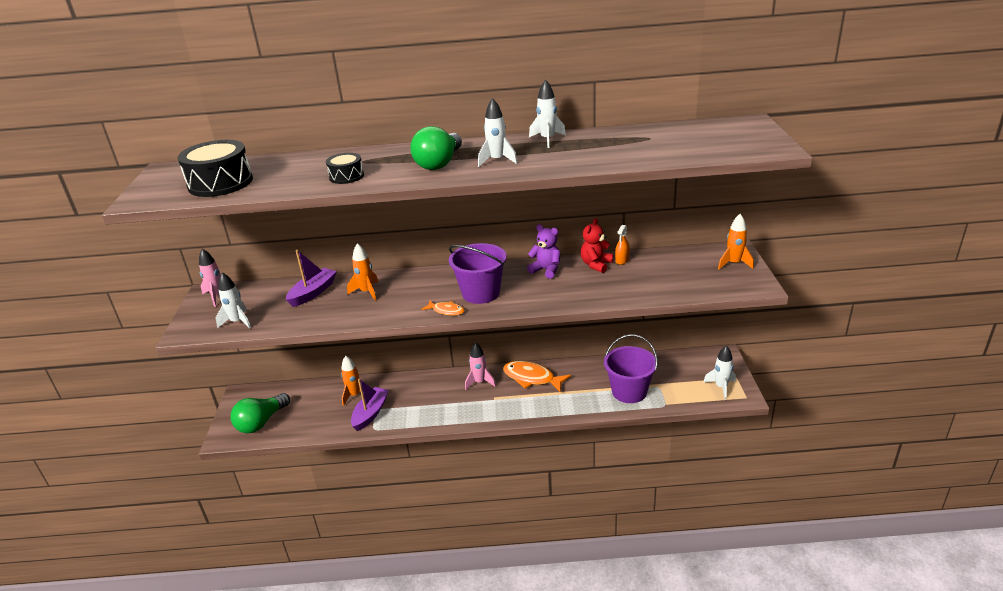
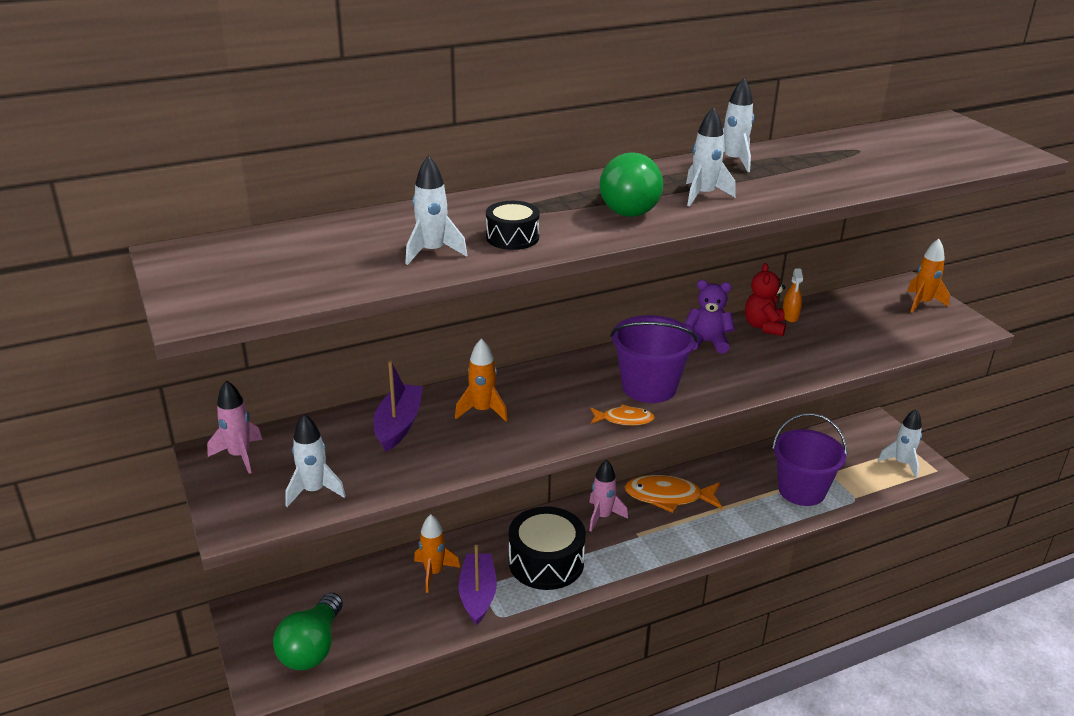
camera: 25 degrees left, 0 degrees up
black drum [178,140,253,197] -> black drum moved to [509,506,586,590]
none -> white rocket [405,155,467,265]

